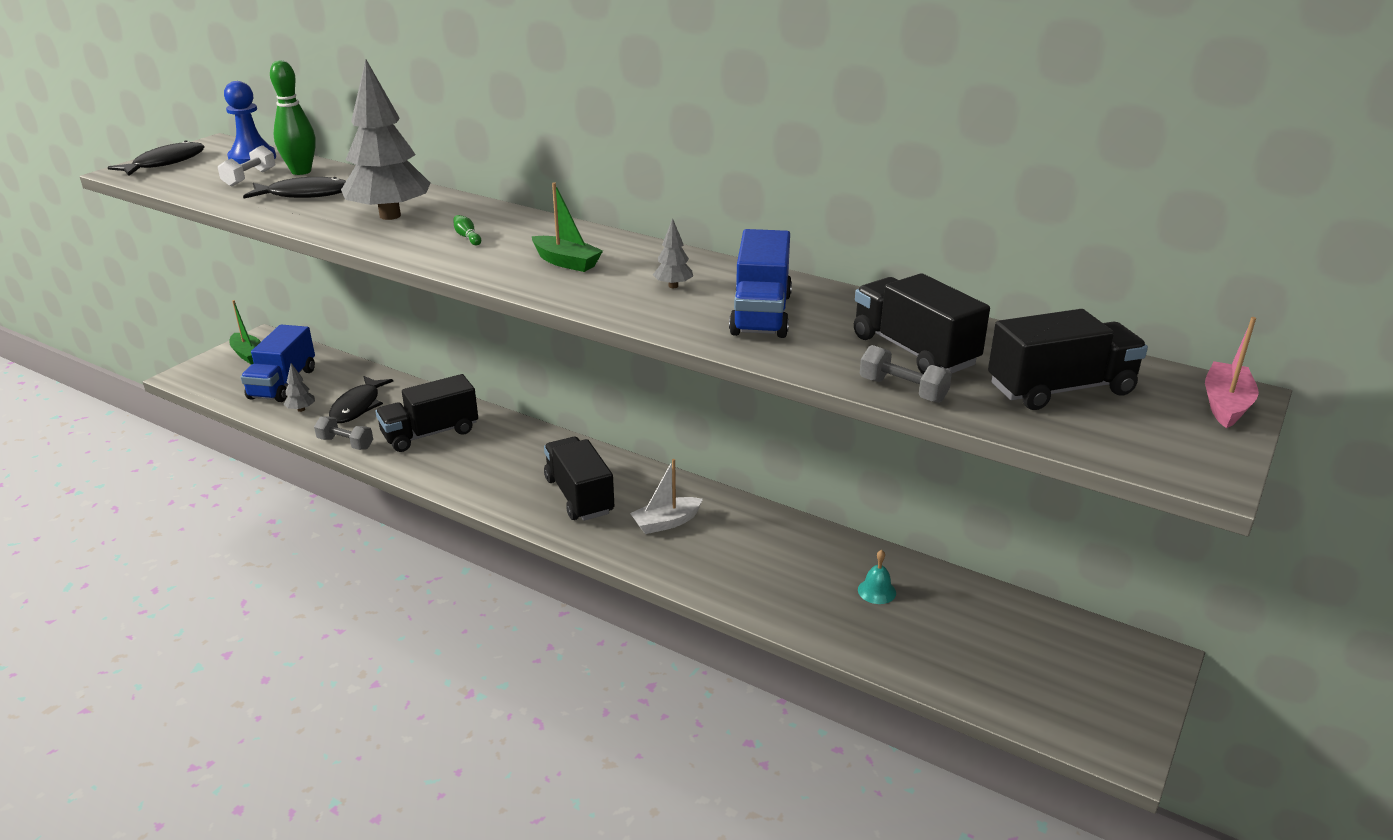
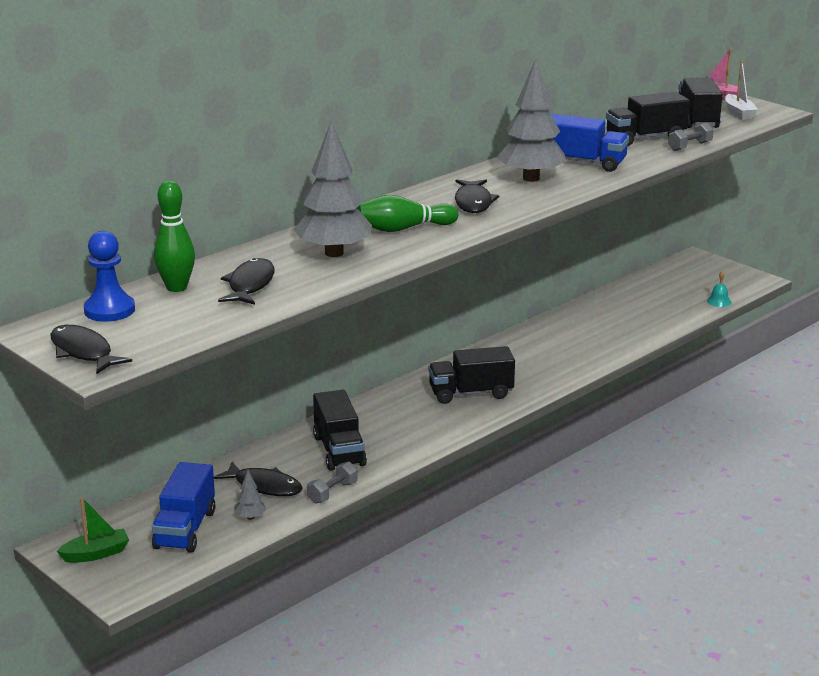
camera: 75 degrees left, 5 degrees down
white dumbbell [218,145,275,187] -> none
blue truck [241,325,315,402] -> blue truck turned 75 degrees clockwise [152,462,215,553]
green bowling pin [453,215,481,245] -> green bowling pin [357,195,458,232], size x2.37
green boat [532,183,603,272] -> black fish [455,179,499,213]
white boat [630,459,703,534] -> white boat moved to [725,60,758,120]
grey tree [653,218,693,288] -> grey tree [497,59,567,182], size x2.45
turquoise bell [858,550,896,604] -> turquoise bell moved to [707,271,732,307]

